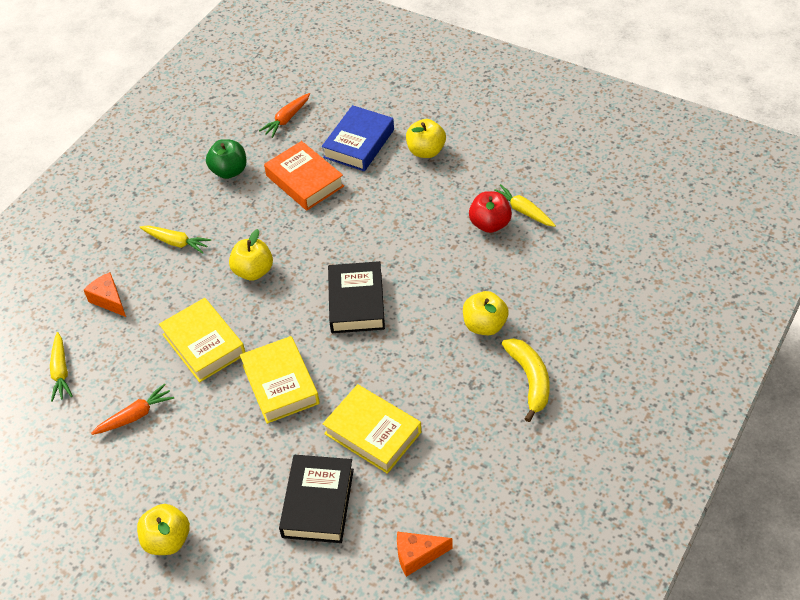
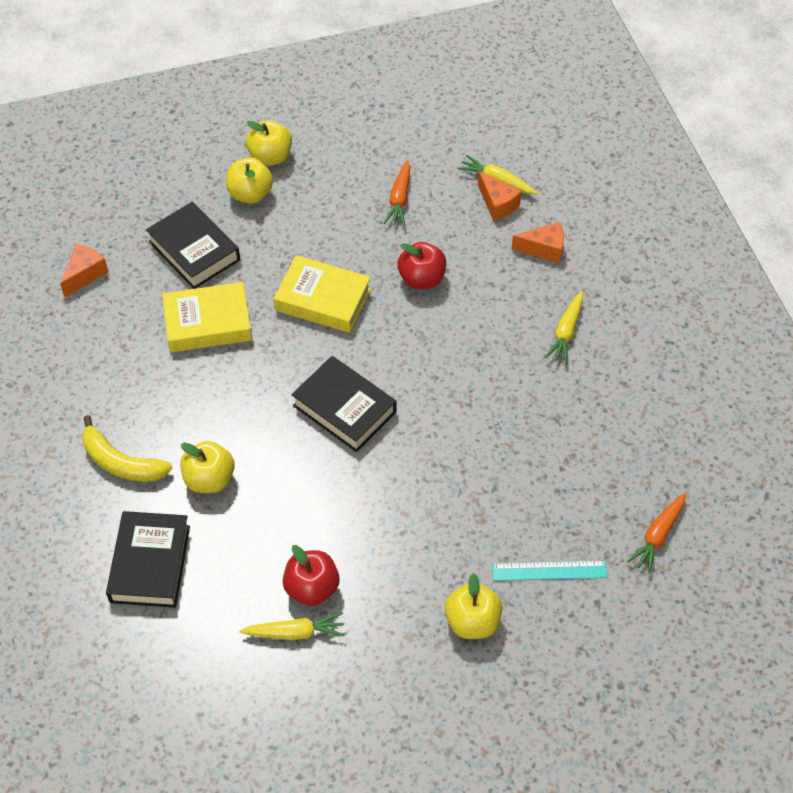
camera: 130 degrees right, 5 degrees up
yellow carrot [140,225,211,254] -> yellow carrot turned 45 degrees counterclockwise [544,291,583,364]
yellow book [159,298,245,382] -> red apple [397,242,446,289]
green apple [206,139,246,179] -> none
yellow apple [229,229,273,281] -> yellow apple moved to [226,157,273,204]
orange carrot [259,93,310,138] -> orange carrot turned 135 degrees counterclockwise [627,493,686,574]
orange book [264,141,344,211] -> none
blue book [322,105,394,171] -> turquoise ruler [492,561,608,581]
none -> black book [106,511,190,608]
none -> orange cheese [478,171,521,221]

